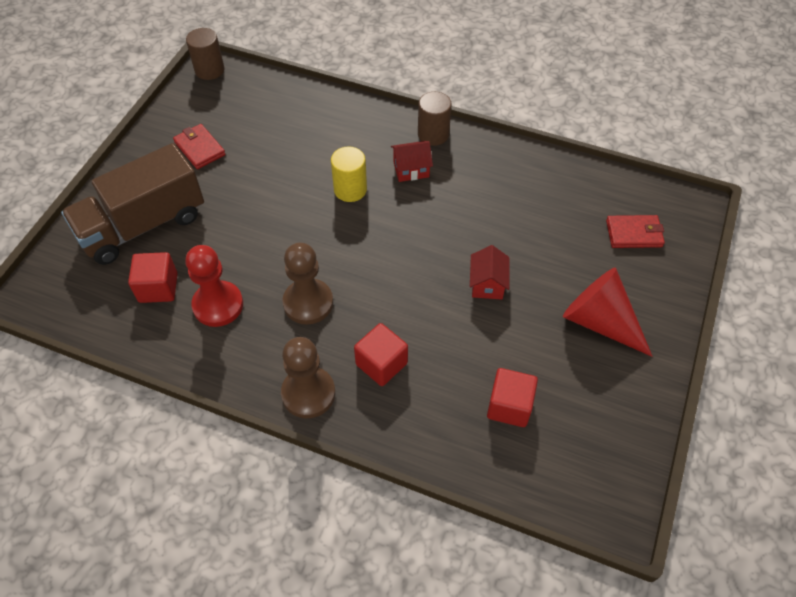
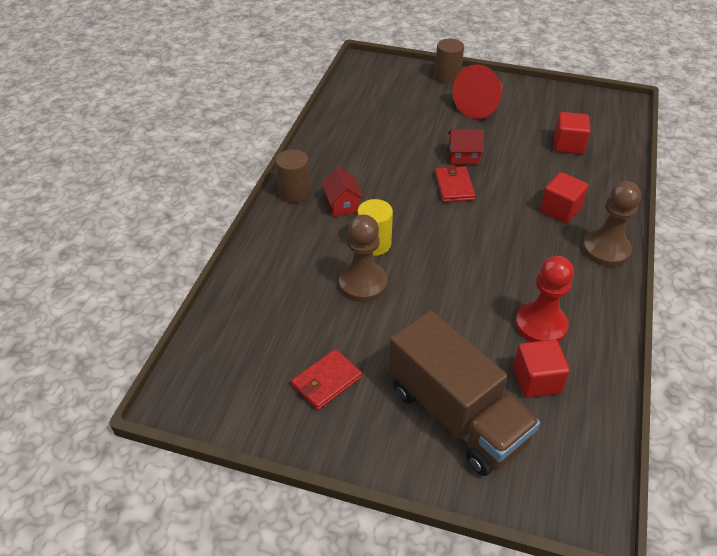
camera: 95 degrees left, 10 degrees down
brown cylinder [186,28,224,80] -> brown cylinder moved to [434,39,464,84]
brown pawn [282,243,333,325] -> brown pawn moved to [339,215,387,302]
red wallet [606,215,665,248] -> red wallet moved to [435,165,476,202]

